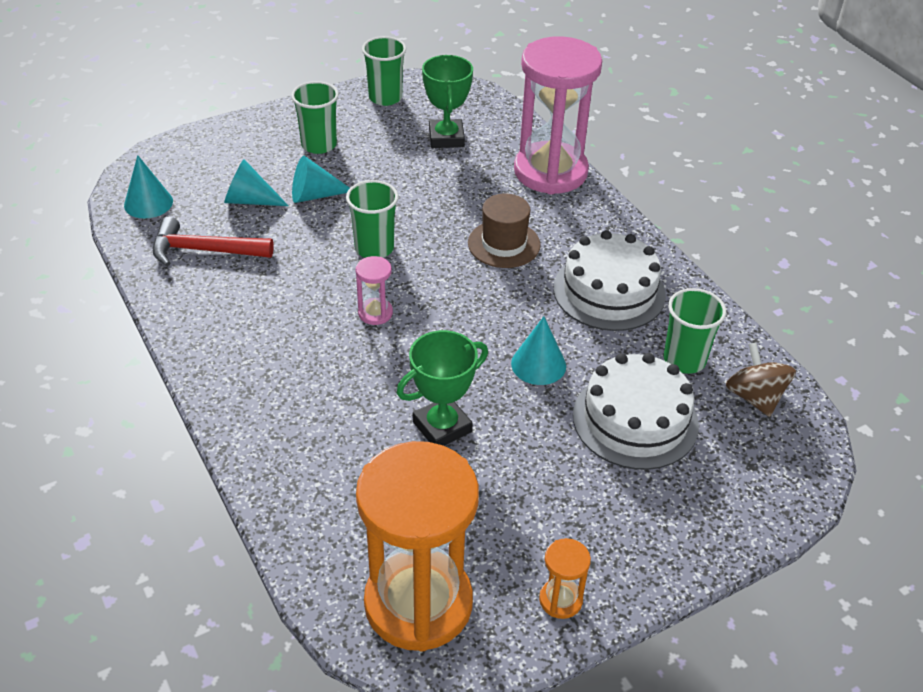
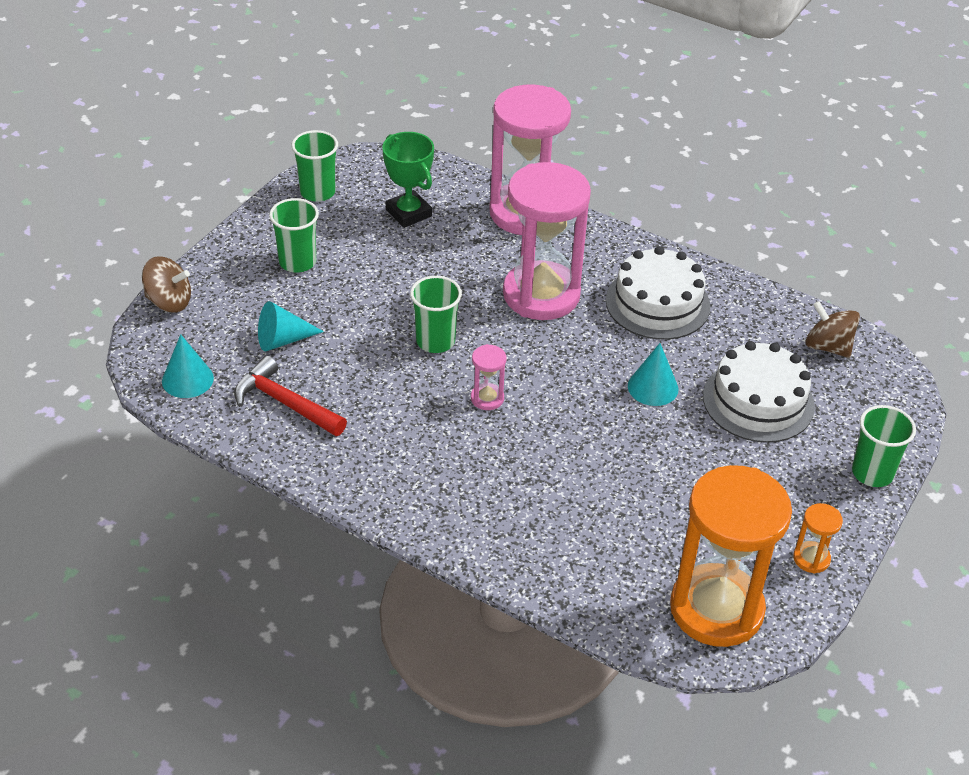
camera: 30 degrees left, 0 degrees up
red hammer [153,217,274,266] -> red hammer turned 60 degrees clockwise [234,356,347,436]
turquoise cone [292,156,350,203] -> none
green trophy [397,330,488,446] -> none
brown hat [468,193,541,268] -> pink hourglass [503,162,591,320]
green cup [664,288,726,374] -> green cup moved to [852,405,916,487]
none -> brown spinning top [142,256,191,312]

